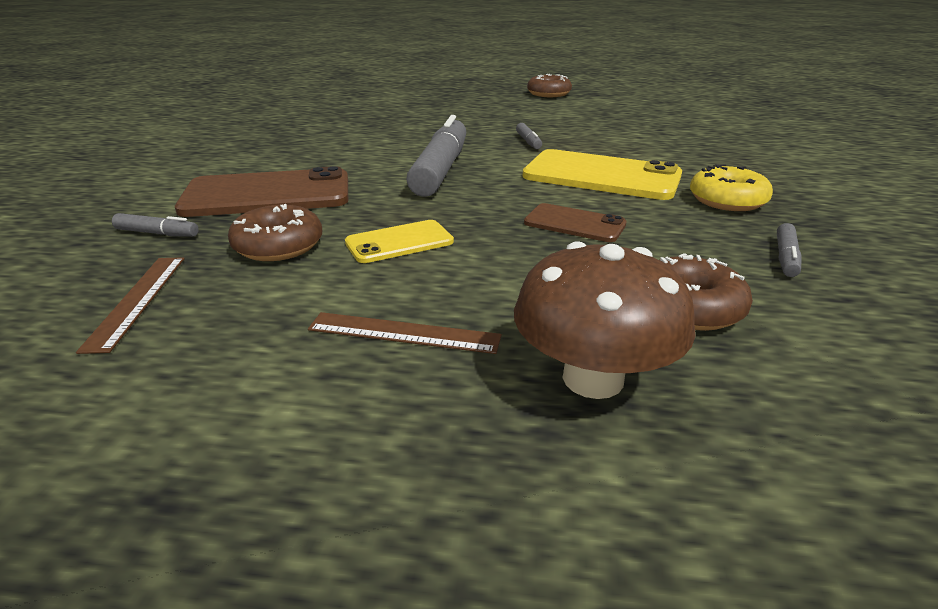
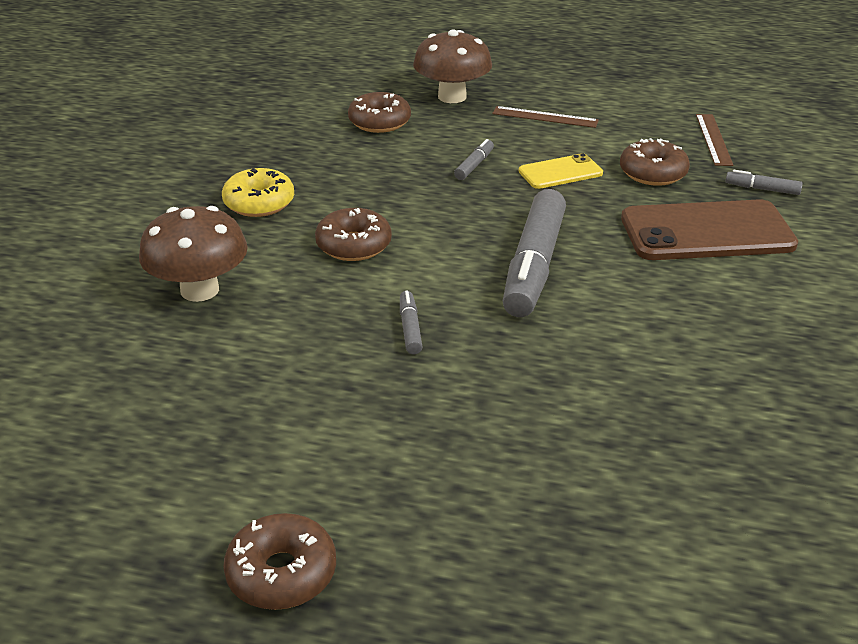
camera: 175 degrees left, 5 degrees up
yellow phone [523,149,682,200] -> brown donut [315,208,392,261]
brown phone [524,203,627,242] -> none
grey marker [777,223,802,277] -> grey marker moved to [454,139,494,180]
none -> brown mushroom [139,206,248,302]

